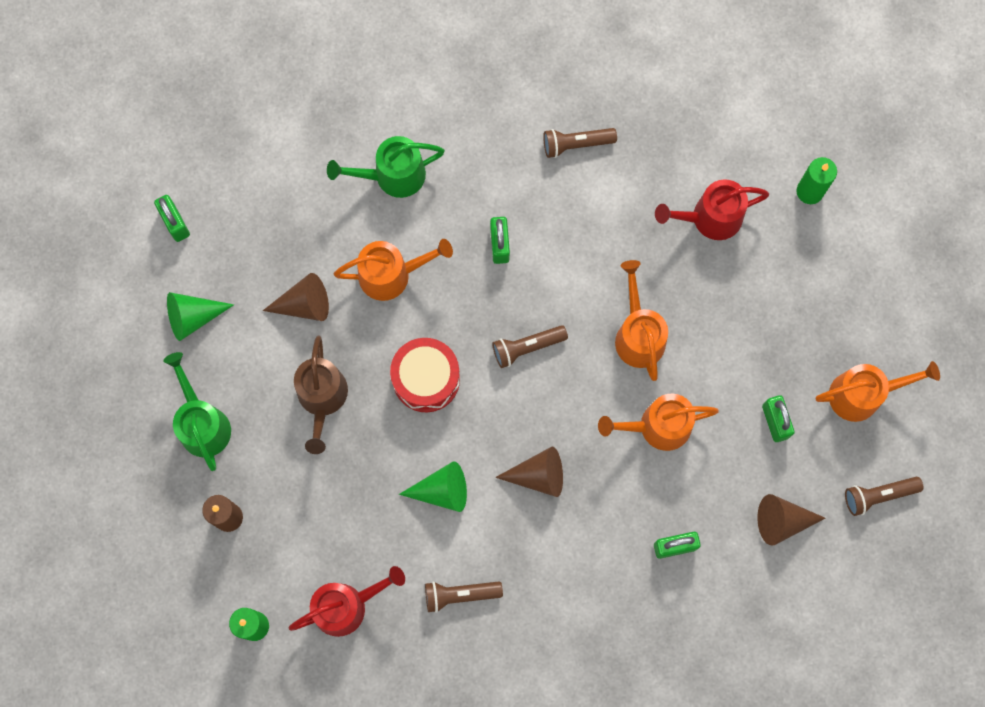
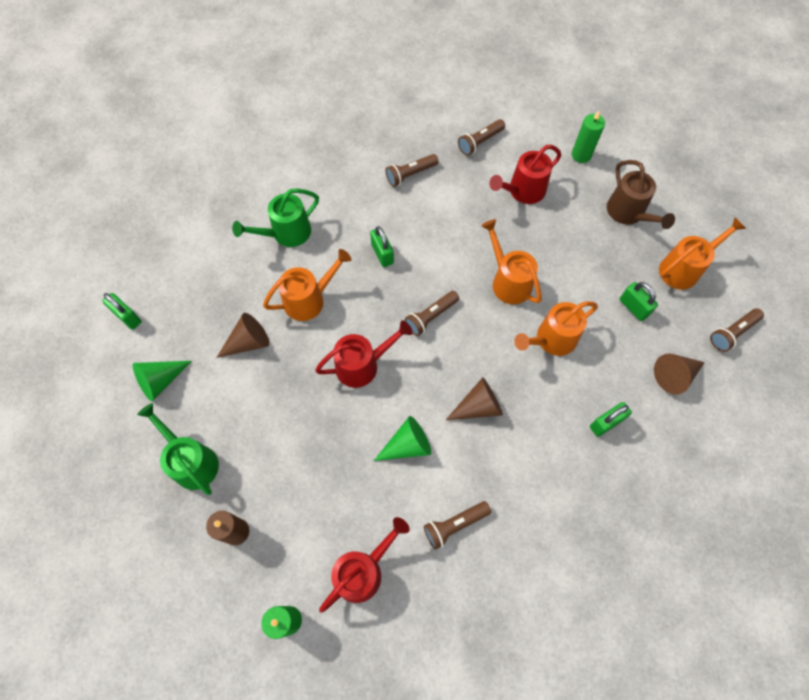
camera: 20 degrees left, 10 degrees down
brown watering can [294,336,348,454] -> brown watering can moved to [607,160,675,229]
red drum [390,338,460,412] -> red watering can [315,321,413,388]
none -> brown flashlight [458,119,505,156]

